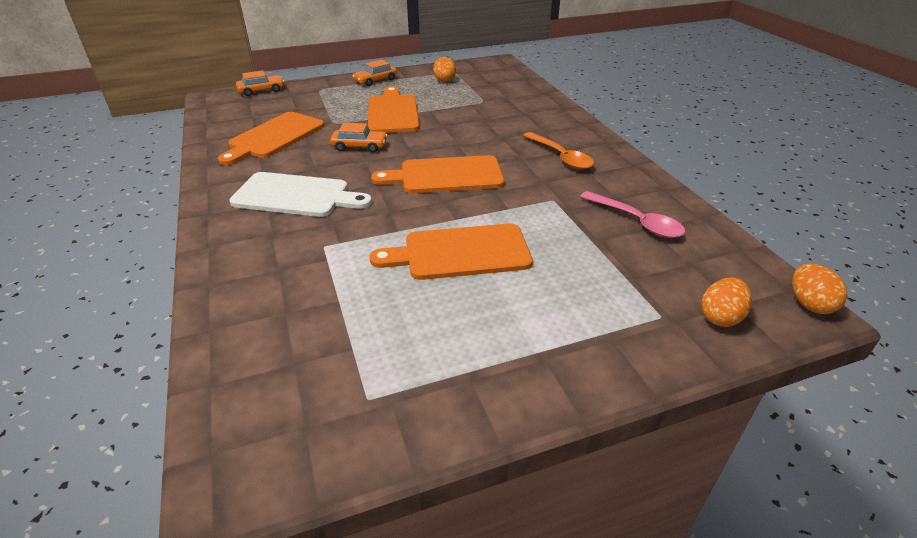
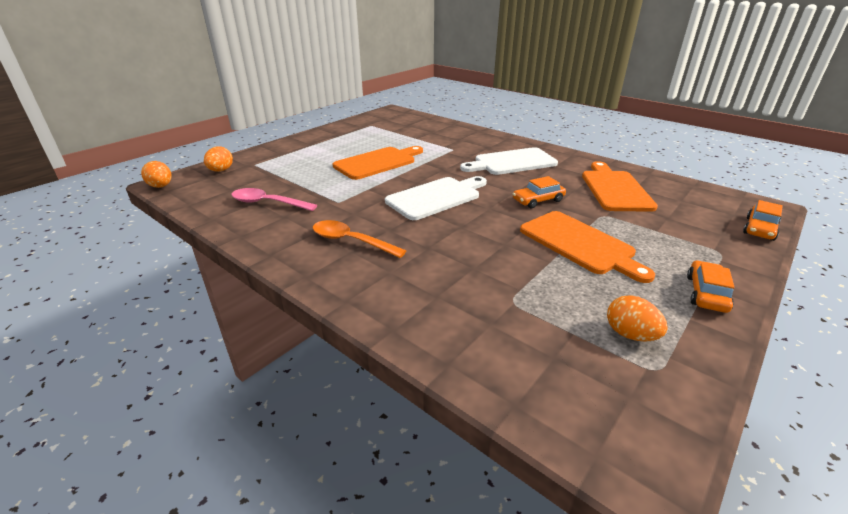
camera: 150 degrees right, 5 degrees down
orange cutting board [371,155,504,193] -> white cutting board [385,176,487,220]

